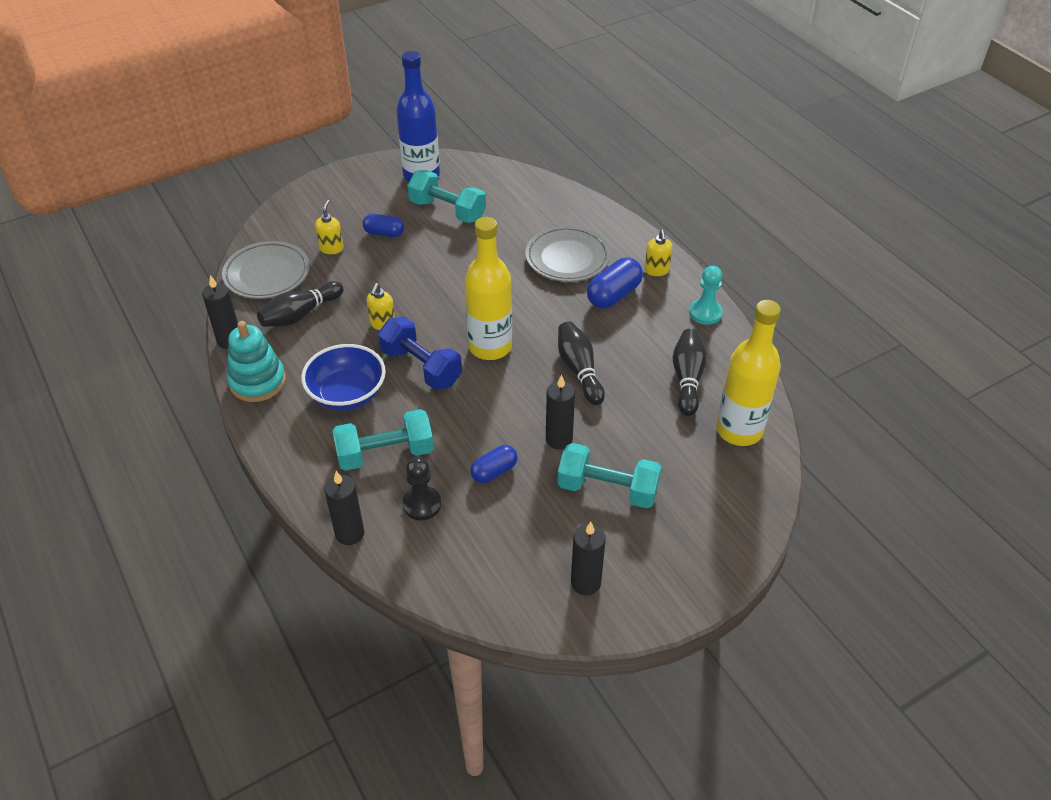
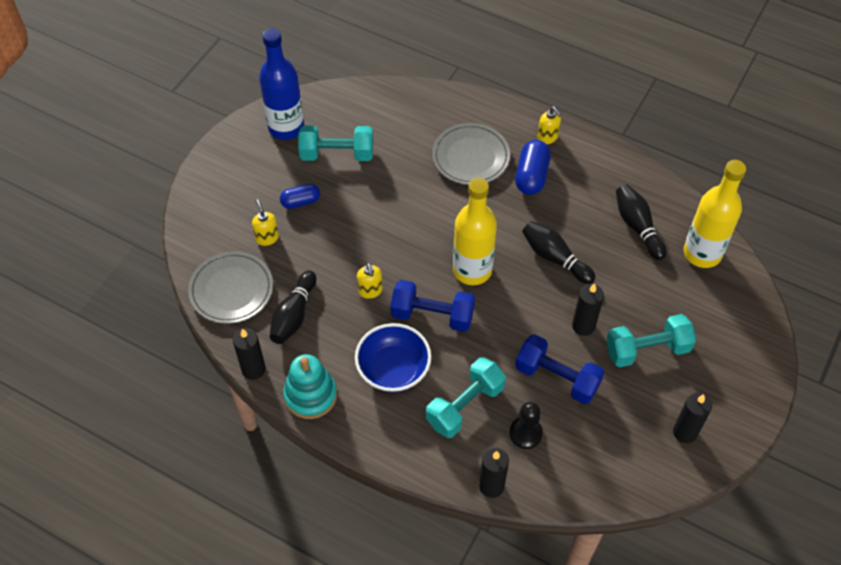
camera: 30 degrees left, 10 degrees up
blue capsule [470,445,518,483] -> blue dumbbell [515,334,604,404]
turquoise pawn [689,266,723,325] -> none

